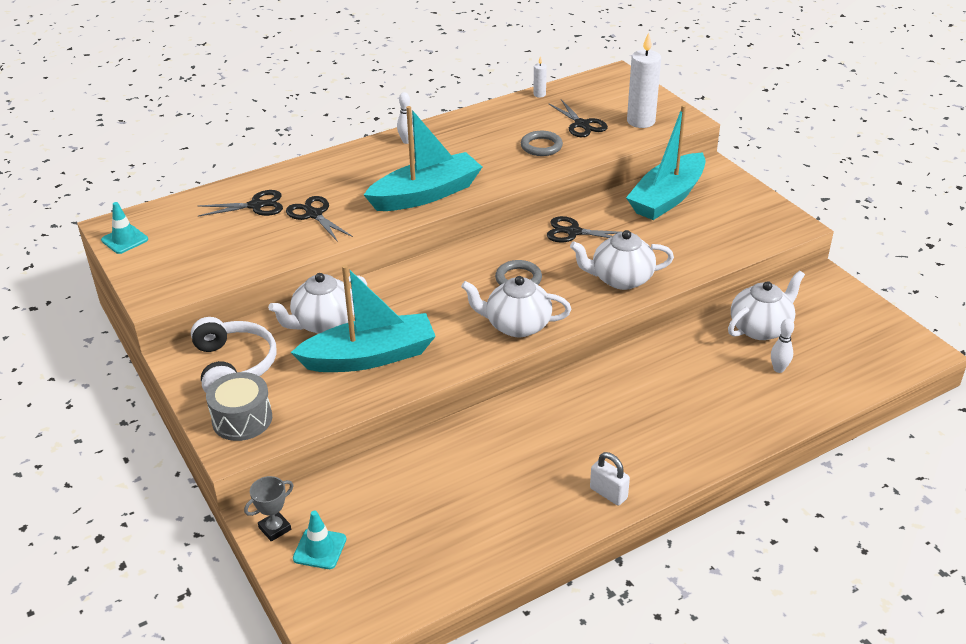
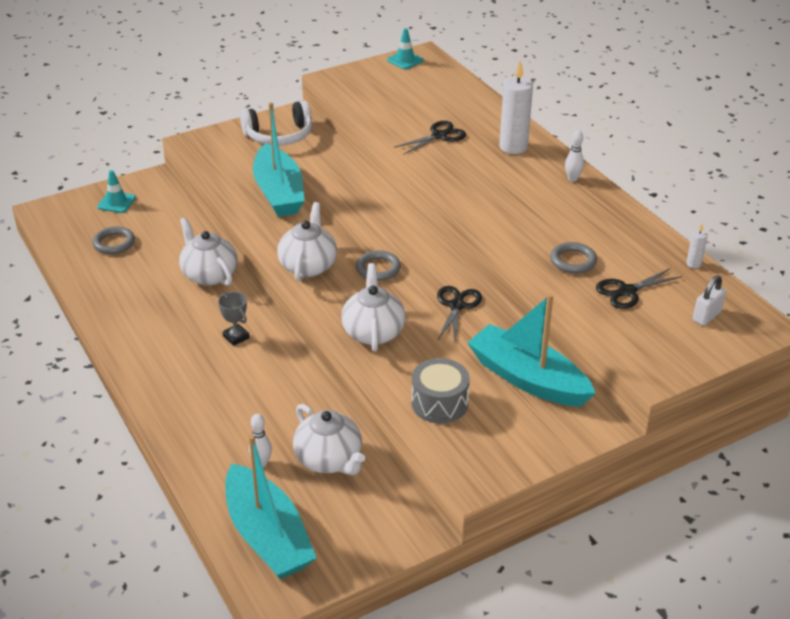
camera: 90 degrees right, 0 degrees up
black scissors [198,190,283,217] -> none
grey drum [206,372,272,441] -> grey drum moved to [411,358,470,423]
grey trophy [244,476,293,542] -> grey trophy moved to [218,292,250,346]
white teapot [268,273,367,334] -> white teapot moved to [179,217,237,286]
turquoise boat [364,106,482,211] -> turquoise boat moved to [225,435,317,579]
white padlock [590,452,630,506] -> white padlock moved to [693,275,726,326]
white candle [627,32,661,128] -> white candle moved to [499,61,533,154]
none -> grey ring [92,226,135,254]

